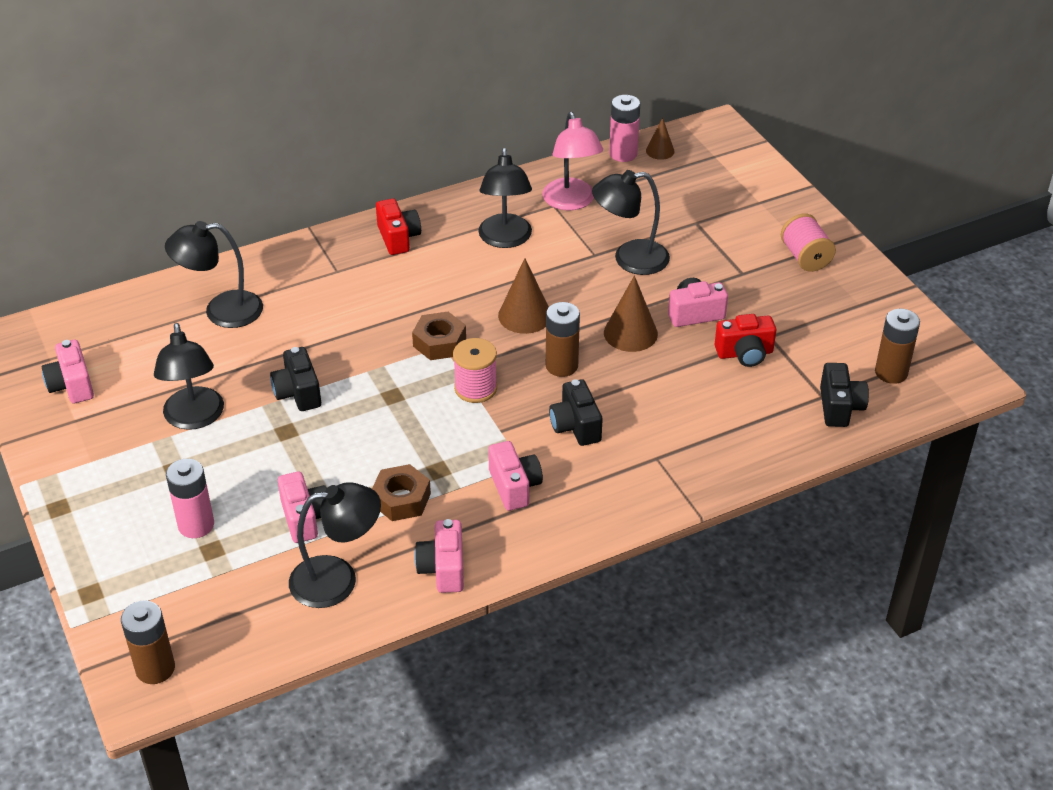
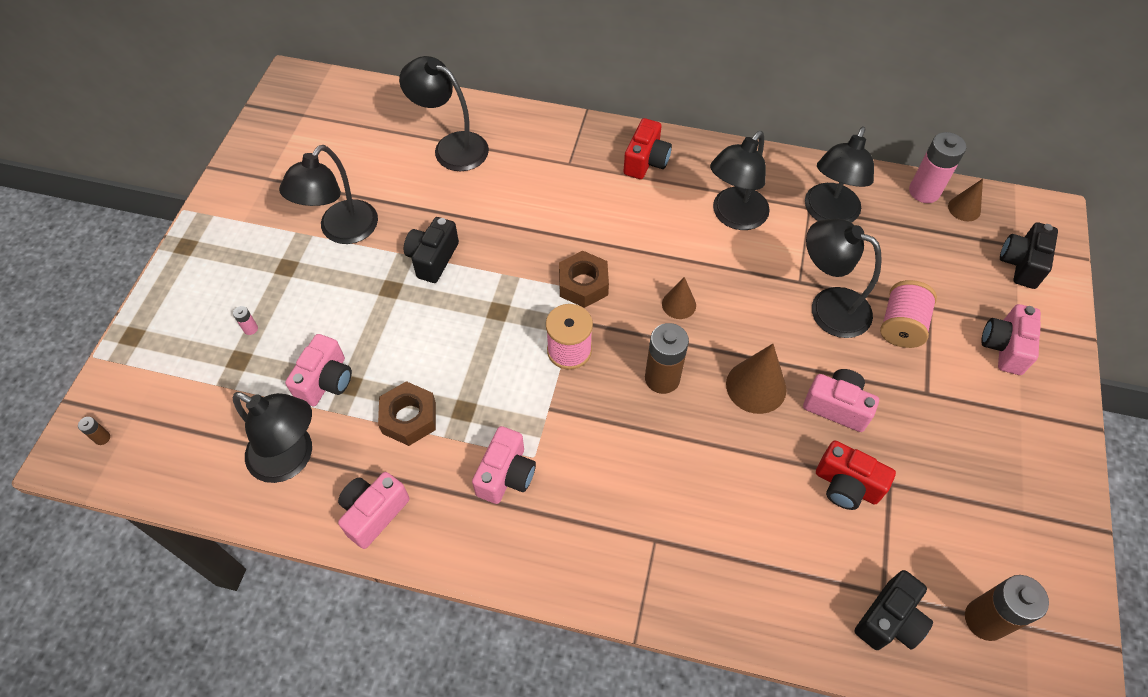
camera: 40 degrees right, 15 degrees up
pink camera [42,340,94,404] -> pink camera moved to [981,304,1041,375]
brown battery [121,600,175,684] -> brown battery [78,417,110,445], size x0.42
pink battery [166,459,214,538] -> pink battery [233,306,258,335], size x0.42
brown cone [498,258,549,334] -> brown cone [662,277,696,319], size x0.60
pink lamp [542,112,603,211] -> black lamp [805,127,874,223]
black camera [549,379,603,446] -> black camera moved to [1000,222,1058,289]
pink spool [781,213,836,272] -> pink spool moved to [880,280,937,348]

